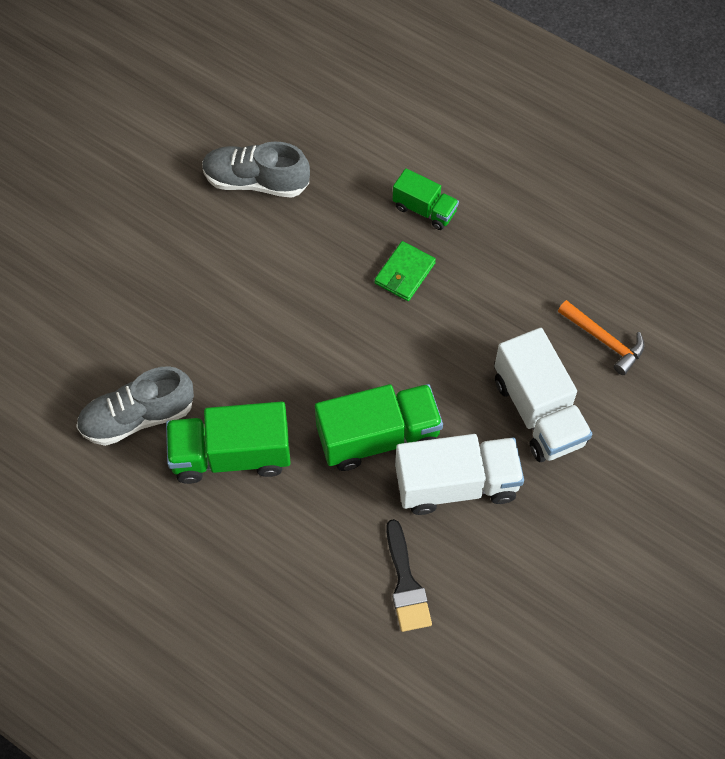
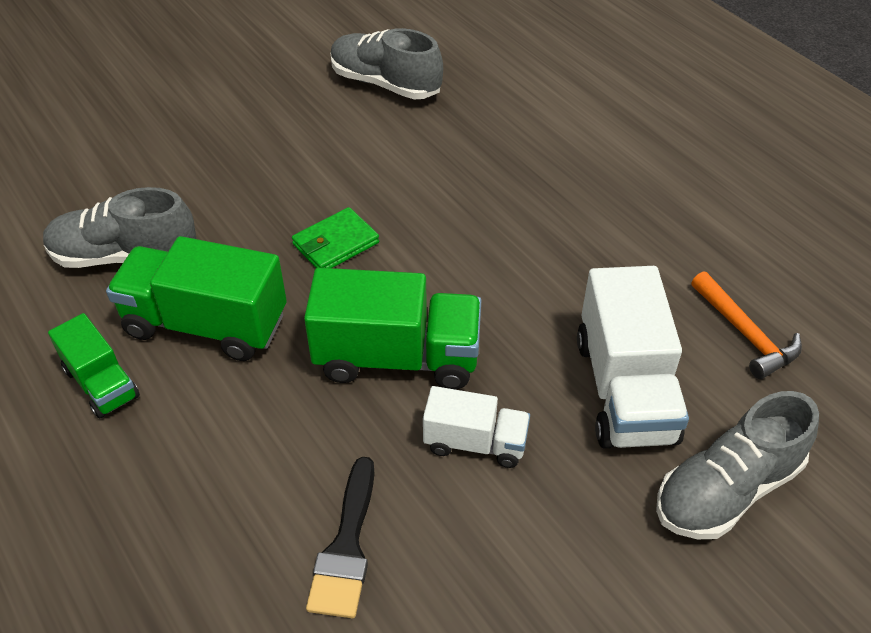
camera: 20 degrees right, 15 degrees down
green wallet [374,241,436,301] -> green wallet moved to [292,207,379,268]
green truck [393,168,459,230] -> green truck moved to [48,313,140,419]
white truck [395,434,524,515] -> white truck [423,386,530,468], size x0.58
none -> grey shoe [656,391,819,539]

